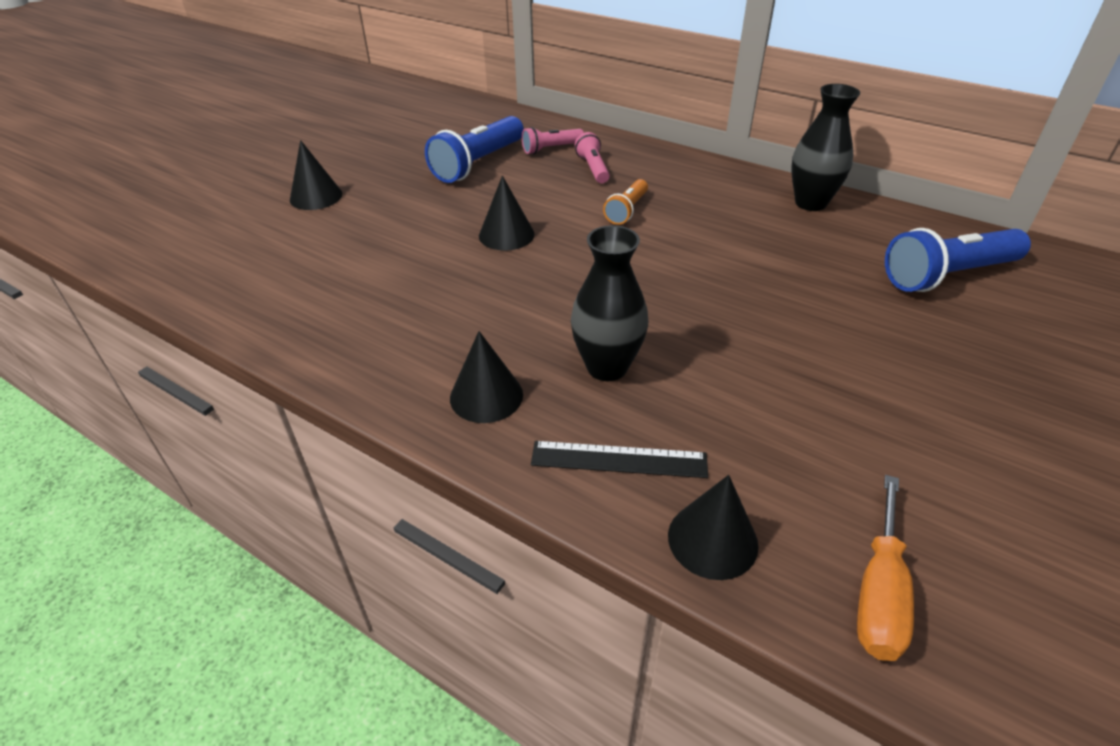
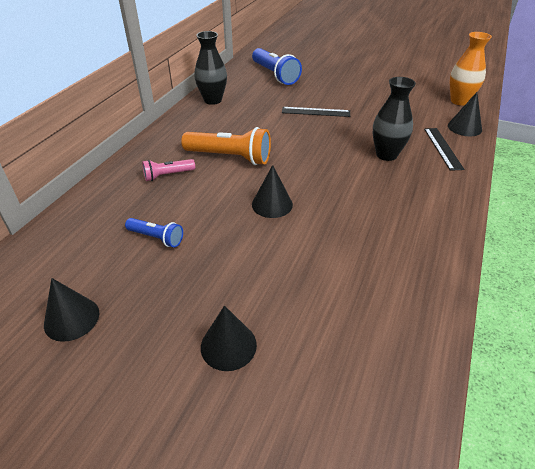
camera: 100 degrees left, 0 degrees up
blue flashlight [425,116,524,183] -> blue flashlight [125,218,183,248], size x0.55
black cone [450,331,523,423] -> black cone moved to [44,278,99,342]
pink flashlight [522,127,584,154] -> none
orange flashlight [603,179,648,225] -> orange flashlight [181,127,271,165], size x1.81
orange screwdriver [857,475,914,661] -> orange vase [450,32,492,106]
none -> black ruler [282,107,350,117]

